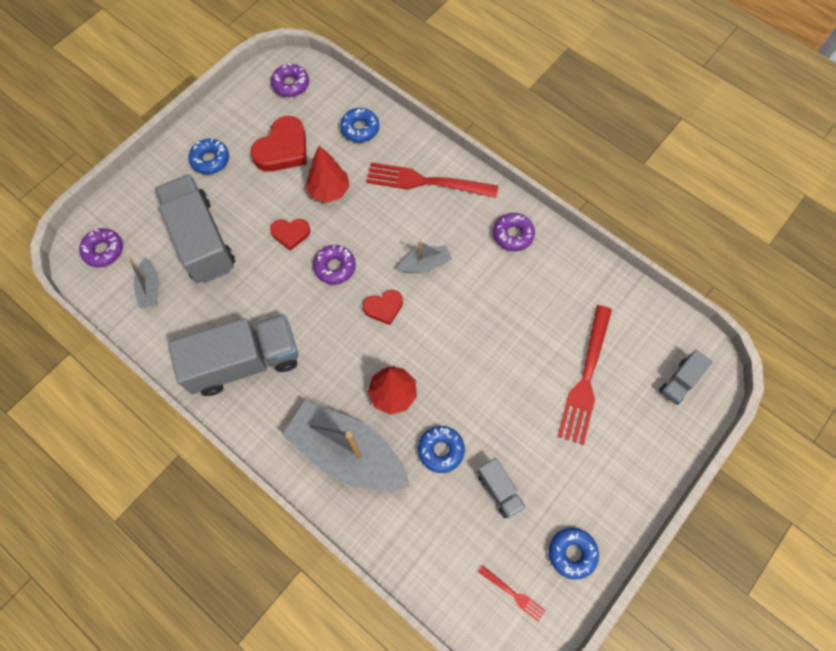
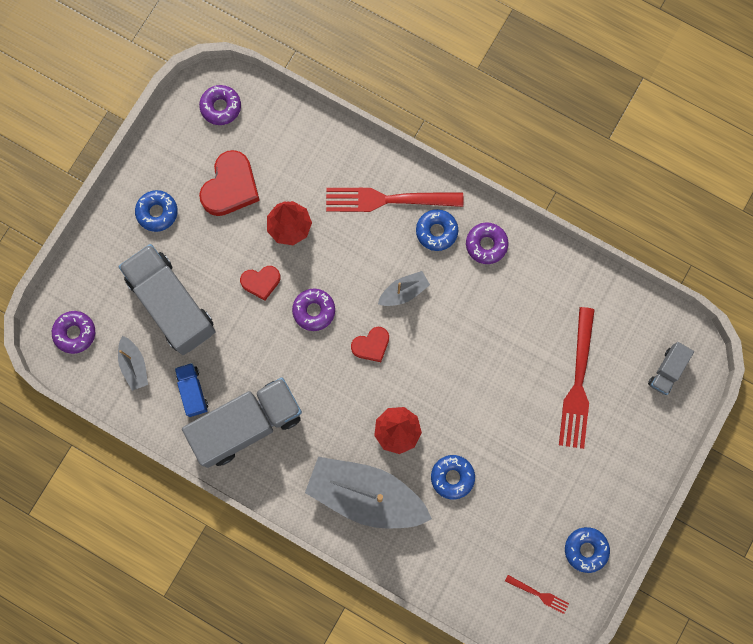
camera: 10 degrees left, 10 degrees up
blue donut [340,108,379,143] -> blue donut moved to [416,209,458,251]
grey truck [477,458,526,518] -> none
none -> blue truck [175,363,208,417]

